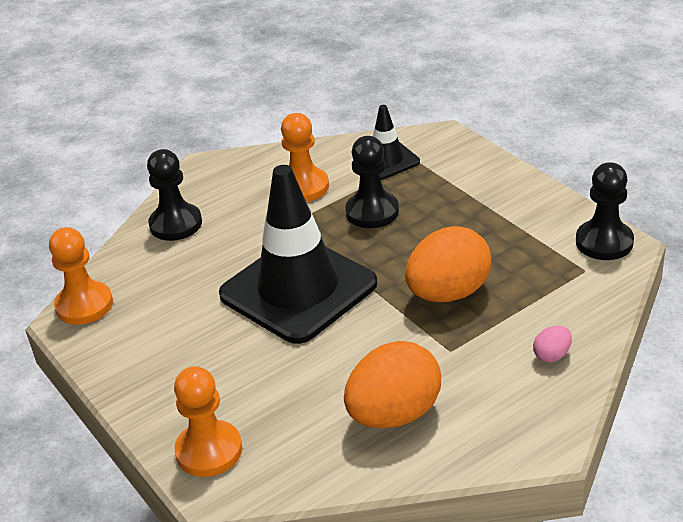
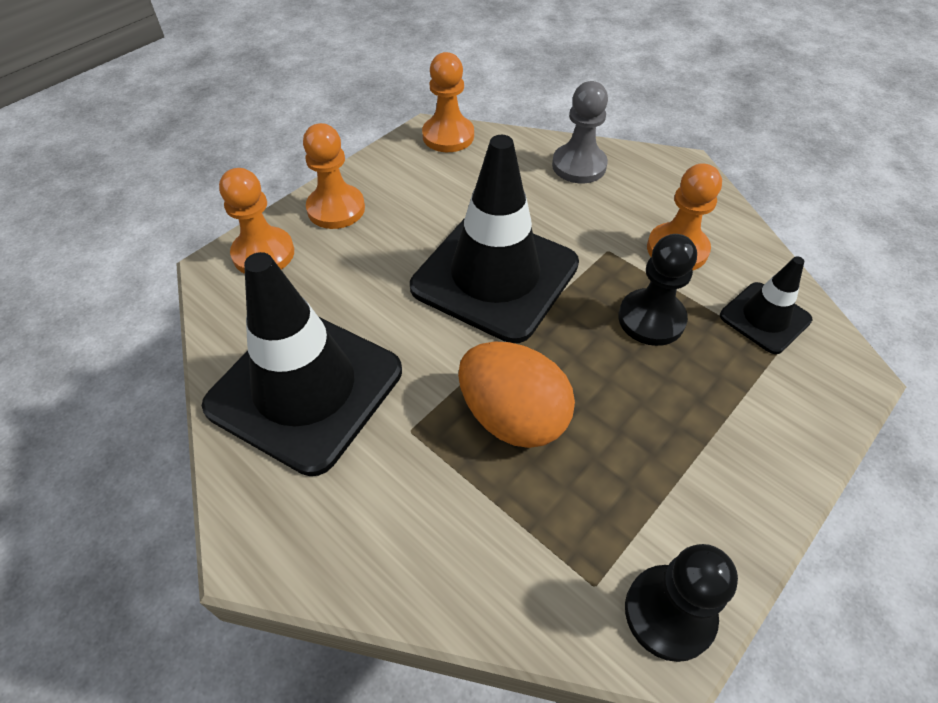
camera: 75 degrees right, 15 degrees up
black pawn [147,149,202,241] -> grey pawn [552,81,608,183]
orange egg [344,341,441,428] -> black traffic cone [202,252,402,476]
pink egg [533,326,572,362] -> none
none -> orange pawn [303,123,365,229]

